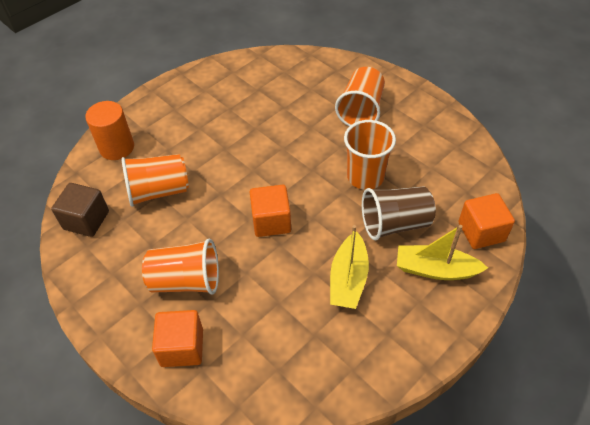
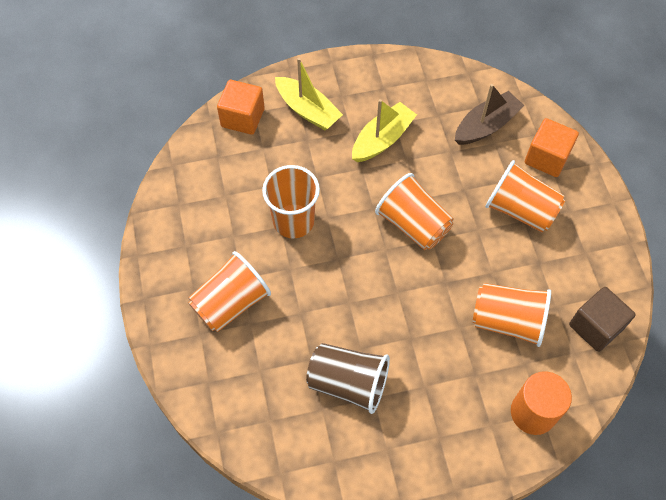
camera: 150 degrees left, 10 degrees up
orange cube [250,185,291,237] -> orange cup [375,173,454,250]
brown cup [362,186,436,240] -> brown cup moved to [306,343,390,414]
none -> brown boat [455,84,524,145]

